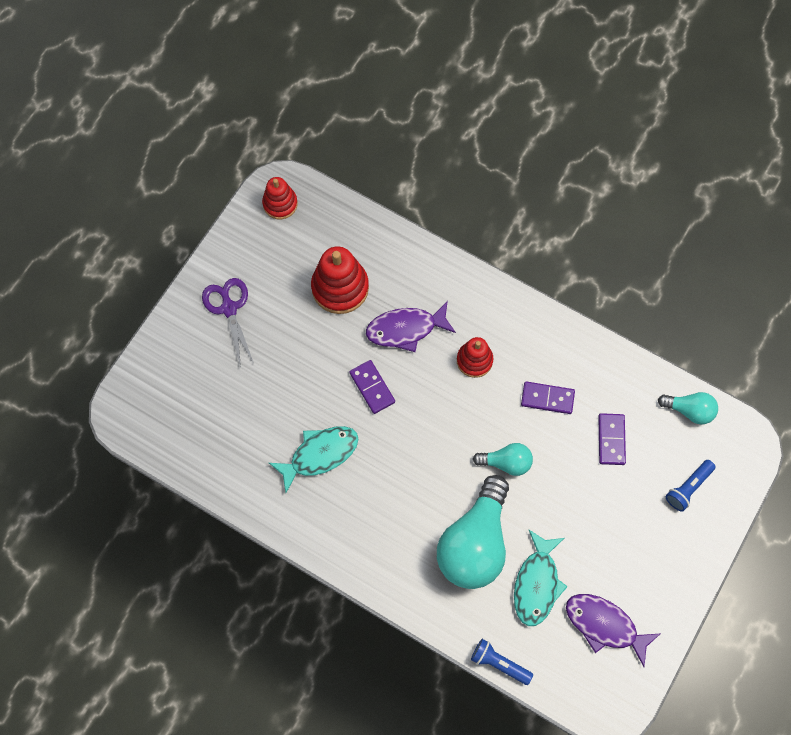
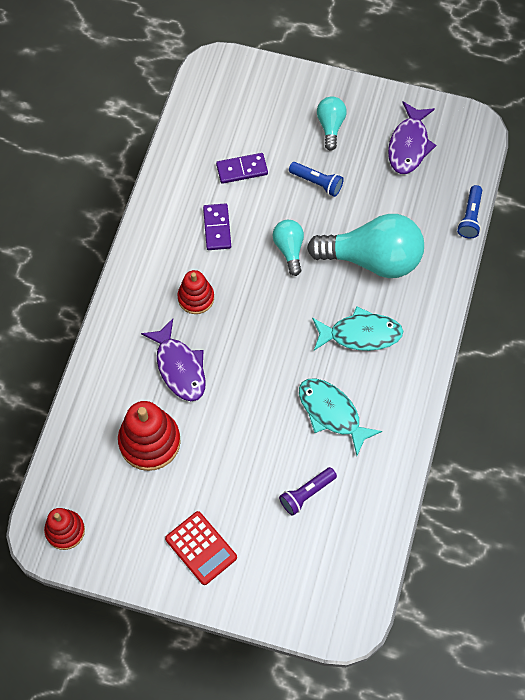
camera: 105 degrees left, 5 degrees down
purple scissors [202,278,254,368] -> red calculator [165,511,237,585]
purple domino [349,360,395,414] -> none
turquoise fish [514,529,568,626] -> turquoise fish moved to [312,306,403,351]
turquoise light bulb [658,392,718,425] -> turquoise light bulb moved to [317,96,347,151]
blue flashlight [666,460,716,512] -> blue flashlight moved to [289,162,344,197]
none -> purple flashlight [279,467,337,516]

